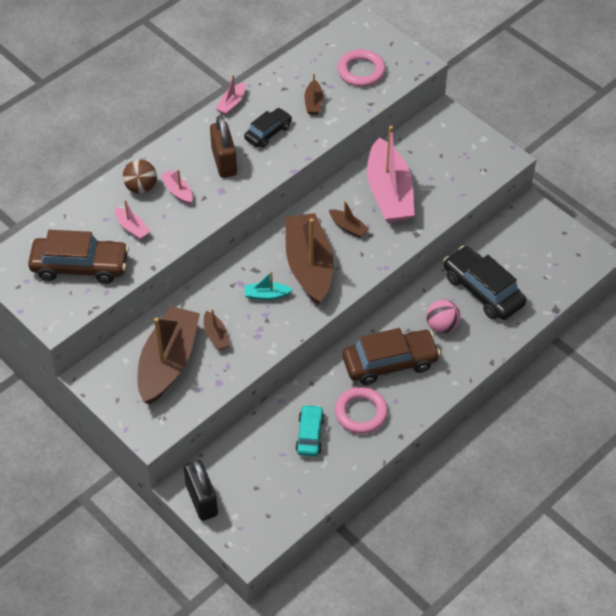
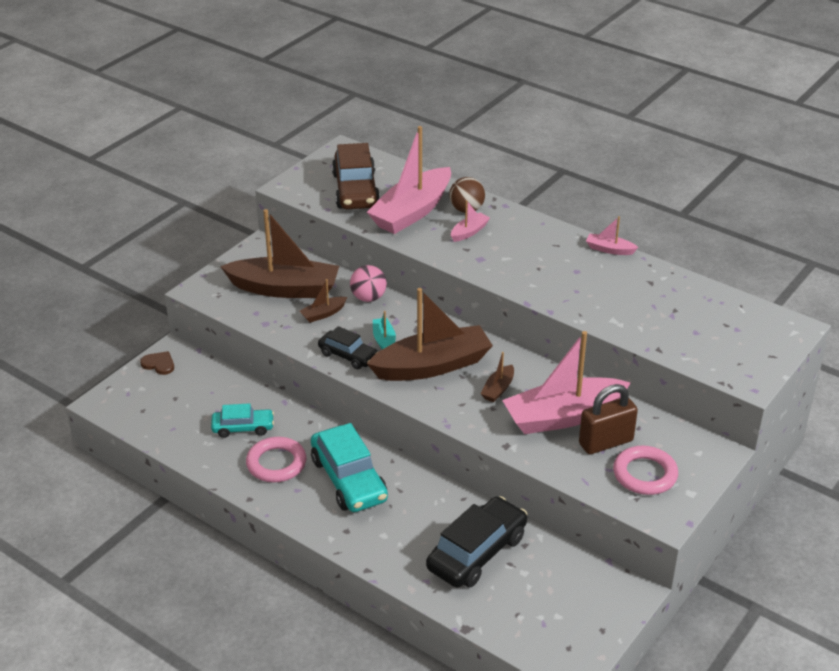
camera: 80 degrees right, 15 degrees down
pink boat [115,200,151,240] -> pink boat [367,126,451,234], size x2.32
black padlock [184,459,218,521] -> brown heart [140,351,174,375]
brown padlock [210,115,237,178] -> brown padlock moved to [579,384,638,454]
black car [244,108,292,148] -> black car moved to [318,326,378,369]
brown boat [304,73,323,115] -> none
pink ring [337,49,386,87] -> pink ring moved to [613,446,678,495]
brown car [342,328,440,385] -> turquoise car [311,423,388,512]
pink ball [426,300,460,333] -> pink ball moved to [350,265,387,302]

